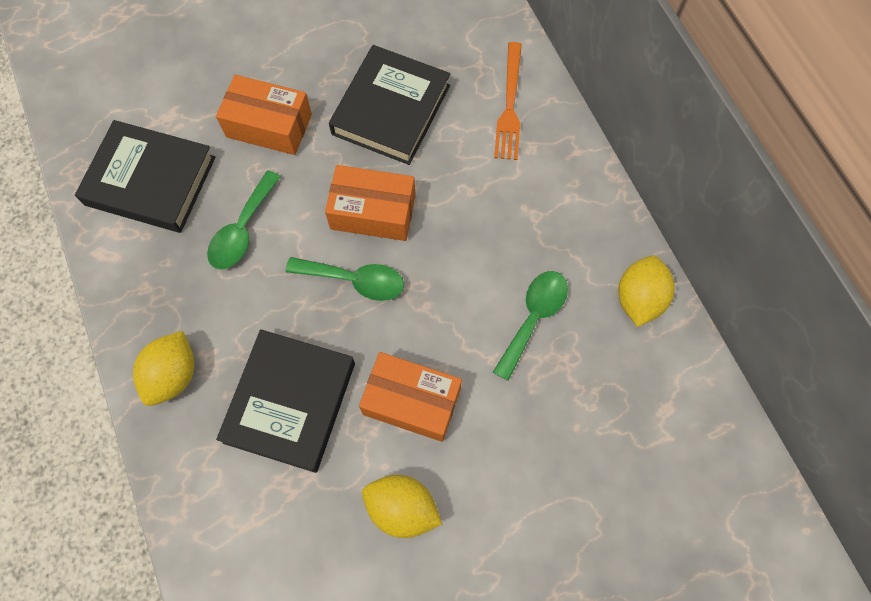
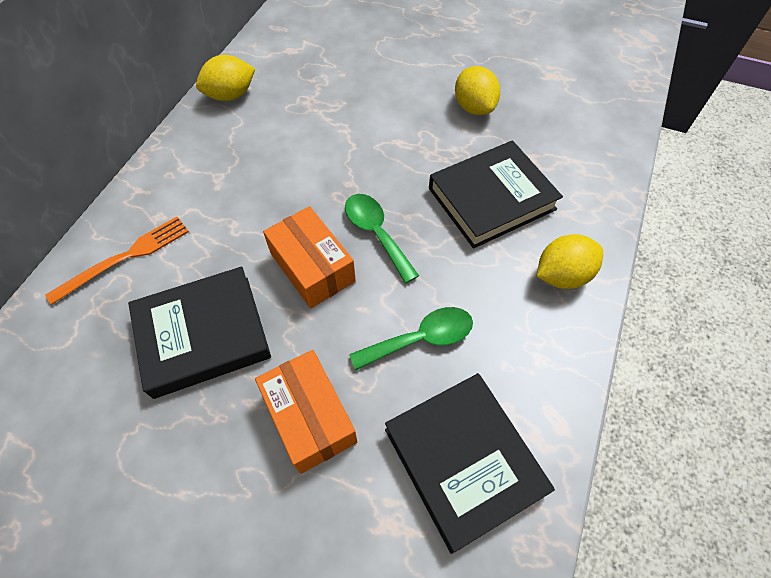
camera: 135 degrees left, 10 degrees down
orange box [359,352,462,442] -> none
green spoon [493,271,568,381] -> none

